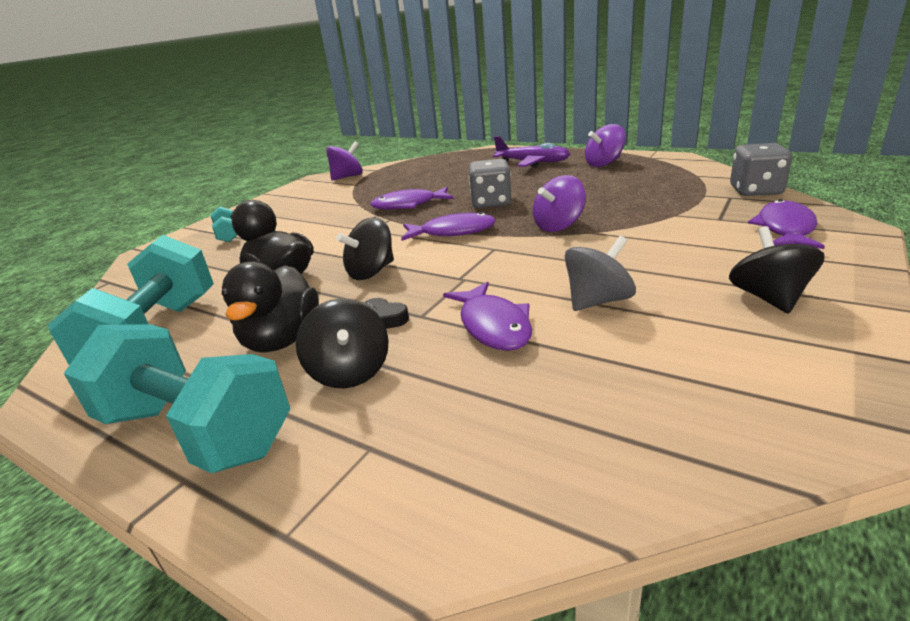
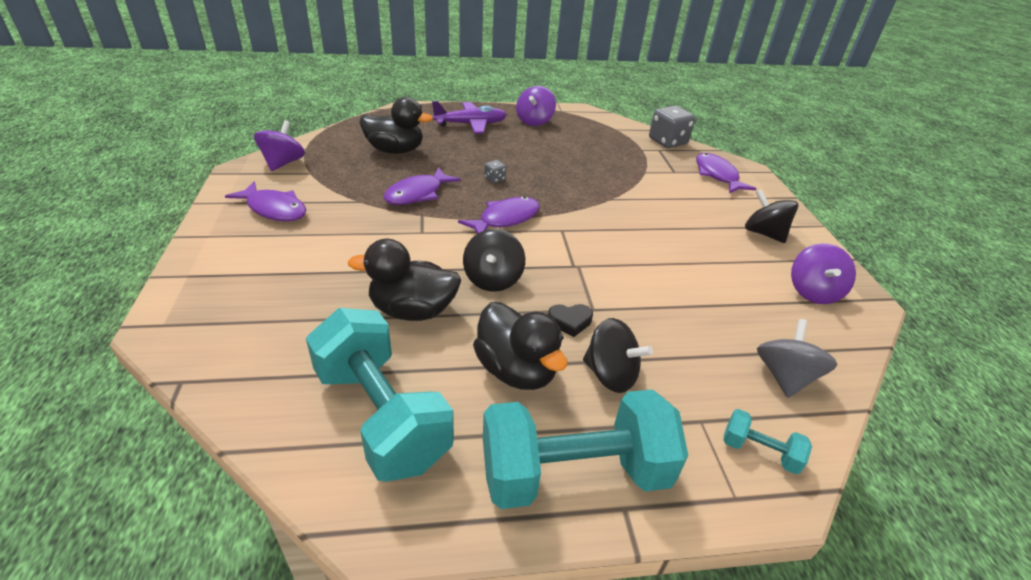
camera: 45 degrees left, 10 degrees up
turquoise dumbbell [210,206,237,242] -> turquoise dumbbell moved to [723,409,812,474]
purple fish [443,281,532,351] -> purple fish moved to [225,182,306,221]
grey dice [469,159,512,208] -> grey dice [484,160,506,183], size x0.46
purple spinning top [533,175,586,232] -> purple spinning top moved to [791,243,856,304]
grey spinning top [565,236,636,311] -> grey spinning top moved to [757,319,837,398]
none -> black duck [360,97,433,154]

